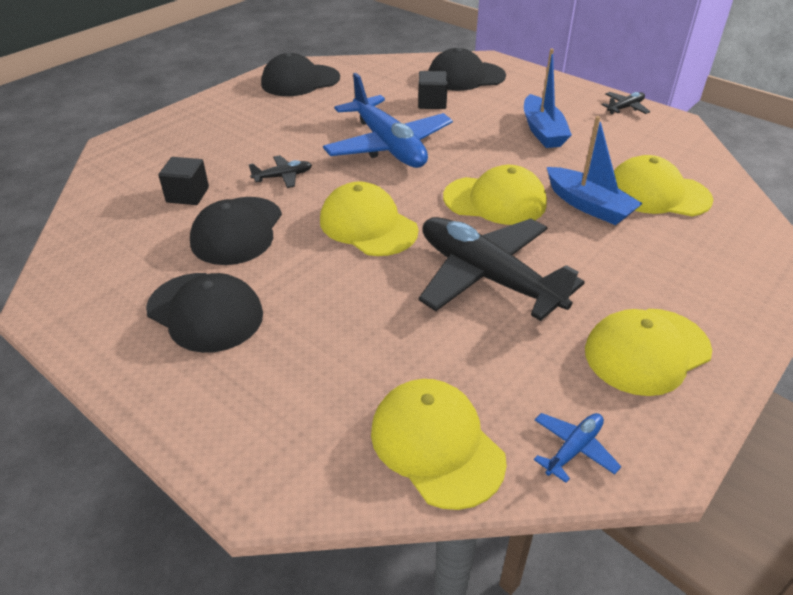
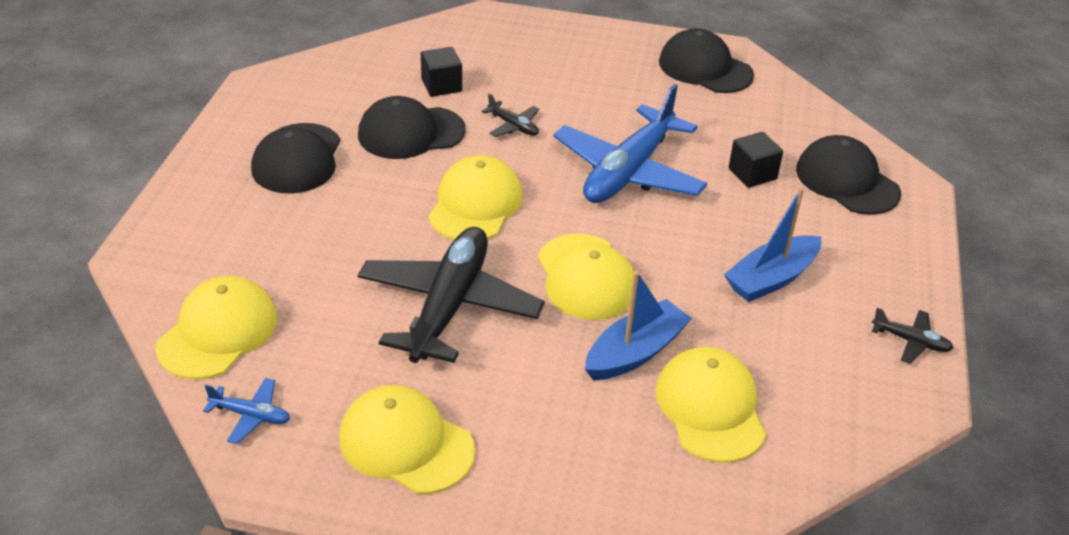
camera: 60 degrees right, 0 degrees up
blue boat [547,116,643,225] -> blue boat turned 150 degrees counterclockwise [585,271,692,380]

